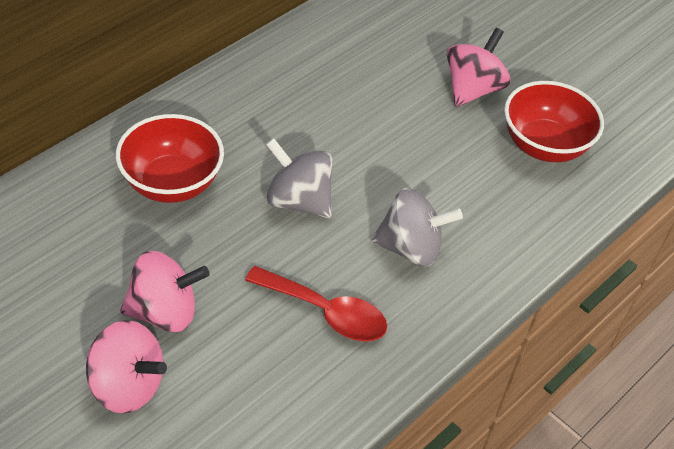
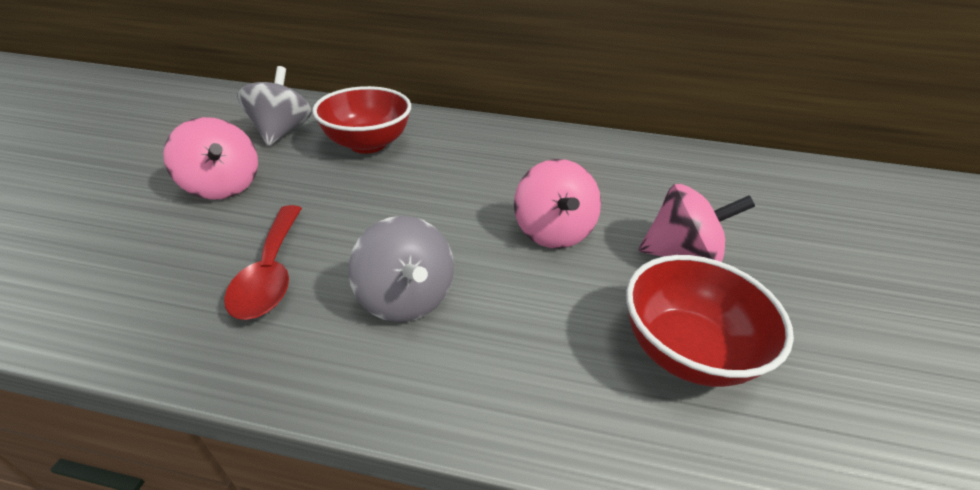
camera: 60 degrees right, 10 degrees down
pink spinning top [86,320,167,413] -> pink spinning top moved to [514,159,601,249]
grey spinning top [266,138,332,218] -> grey spinning top moved to [237,66,312,146]

